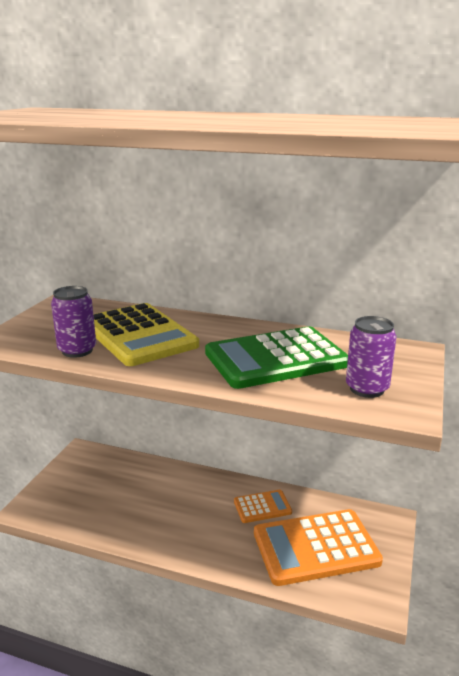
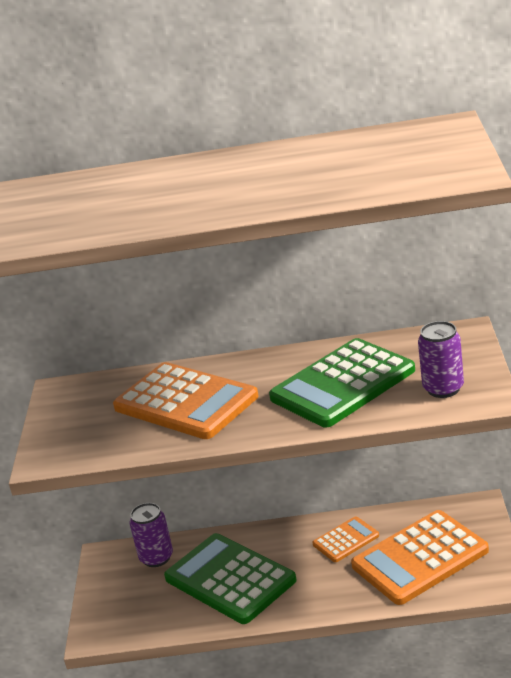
camera: 15 degrees left, 5 degrees up
purple can [51,286,96,358] -> purple can moved to [130,503,173,567]
yellow calculator [93,303,199,366] -> orange calculator [113,362,258,439]
none -> green calculator [164,533,297,624]

